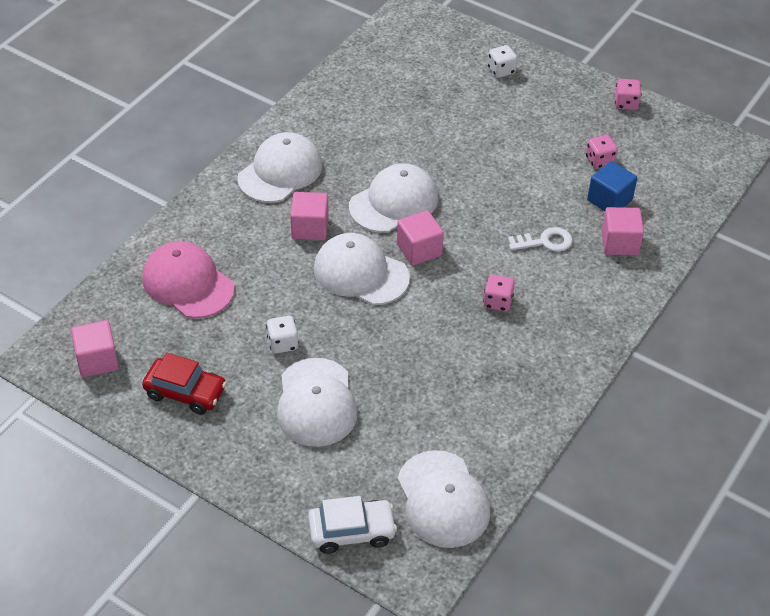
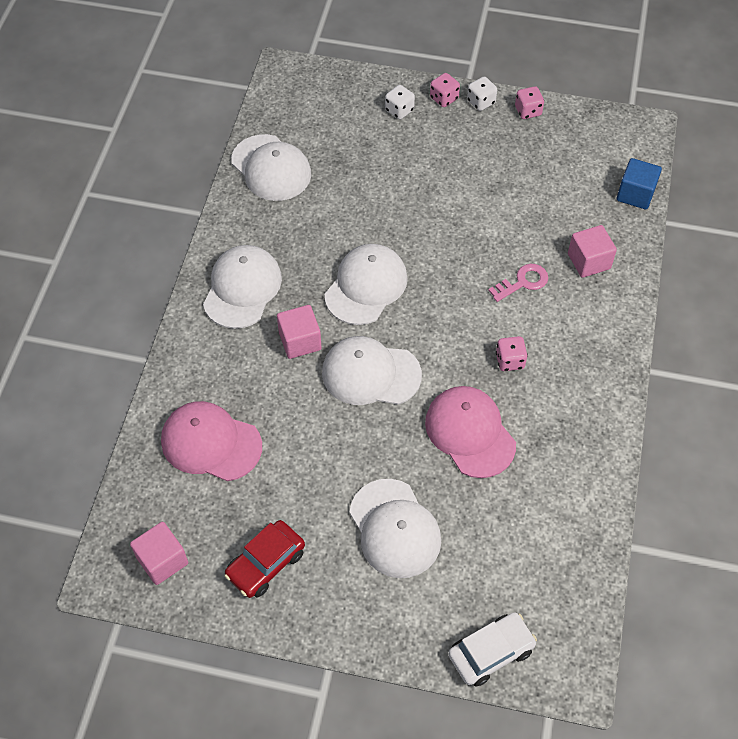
camera: 20 degrees left, 10 degrees up
red car [142,353,227,415] -> red car turned 135 degrees clockwise [224,520,305,598]
white dice [266,316,299,354] -> white dice moved to [467,77,497,111]
pink cube [397,210,444,265] -> none
white cap [398,450,490,548] -> white cap moved to [231,134,311,201]
white key [508,227,573,252] -> pink key [488,264,548,302]
pink dice [586,135,618,169] -> pink dice moved to [430,73,460,107]
blue cube [587,161,637,211] -> blue cube moved to [617,158,662,210]
none -> pink cap [425,386,516,478]

